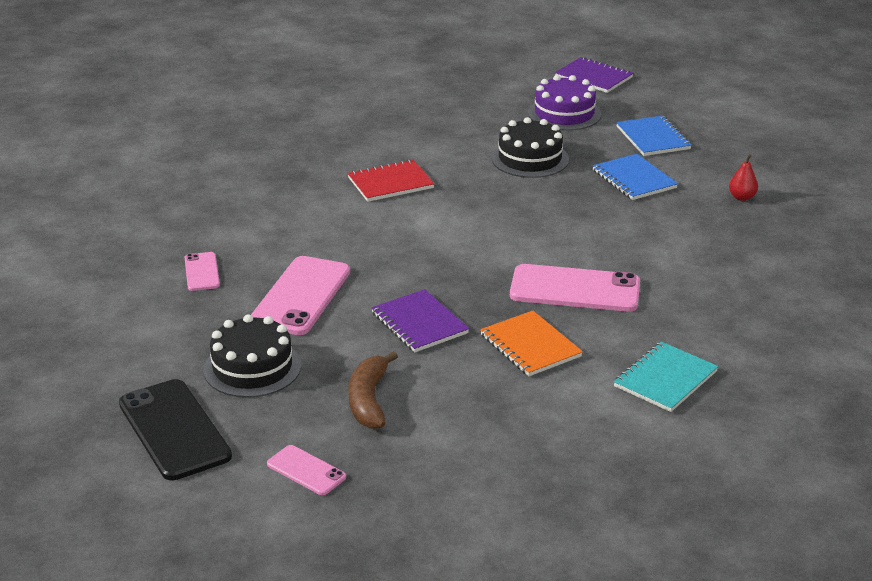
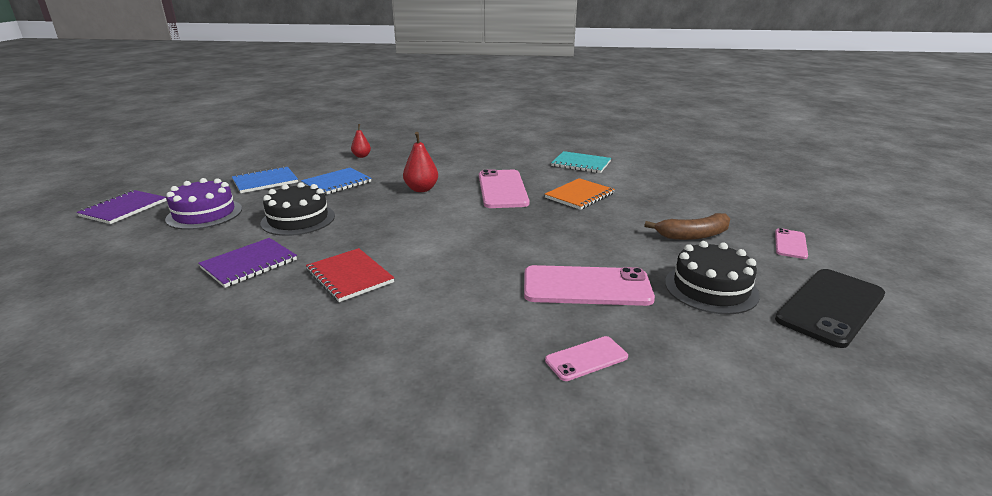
camera: 105 degrees left, 5 degrees down
purple notebook [371,289,469,352] -> purple notebook moved to [198,238,297,288]
none -> red pear [403,132,438,192]

